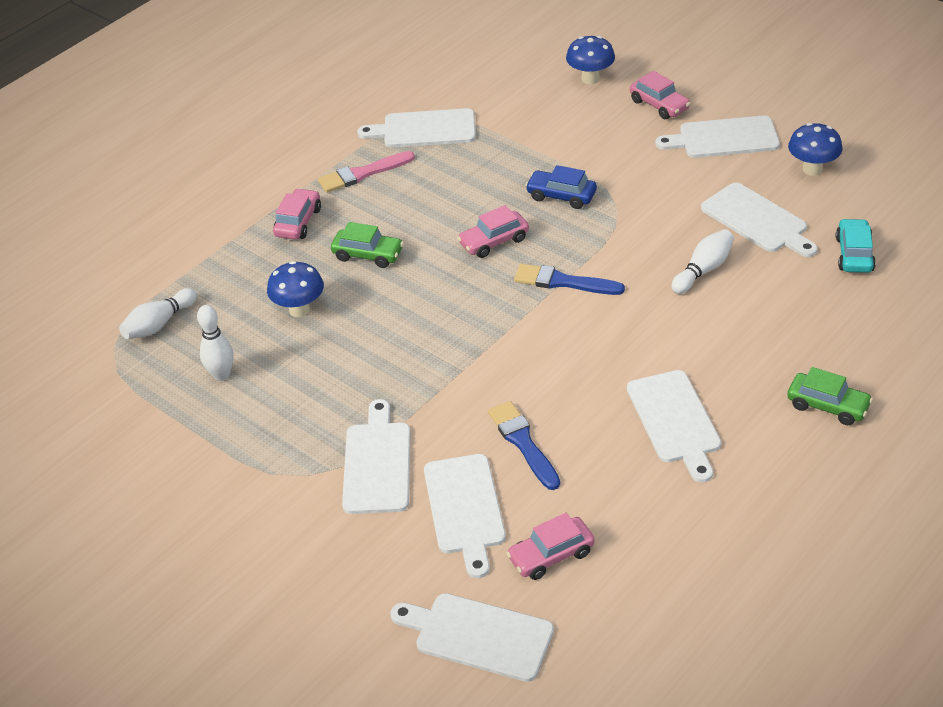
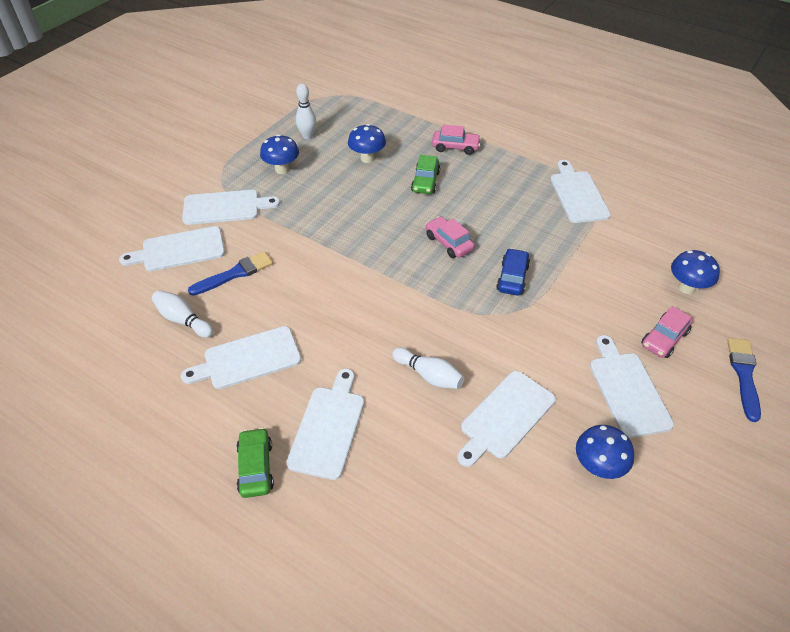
camera: 80 degrees right, 5 degrees up
white bowling pin [119,288,197,339] -> white bowling pin moved to [152,290,213,338]
pink brush [318,151,415,193] -> none
white cutting board [390,593,554,682] -> white cutting board moved to [286,369,364,480]
pink car [506,513,595,580] -> none
blue brush [514,264,625,295] -> blue brush moved to [727,338,761,422]
green car [787,367,873,425] -> green car turned 150 degrees clockwise [236,428,274,498]
turquoise car [836,218,876,273] -> none
none -> blue mushroom [260,135,299,174]

